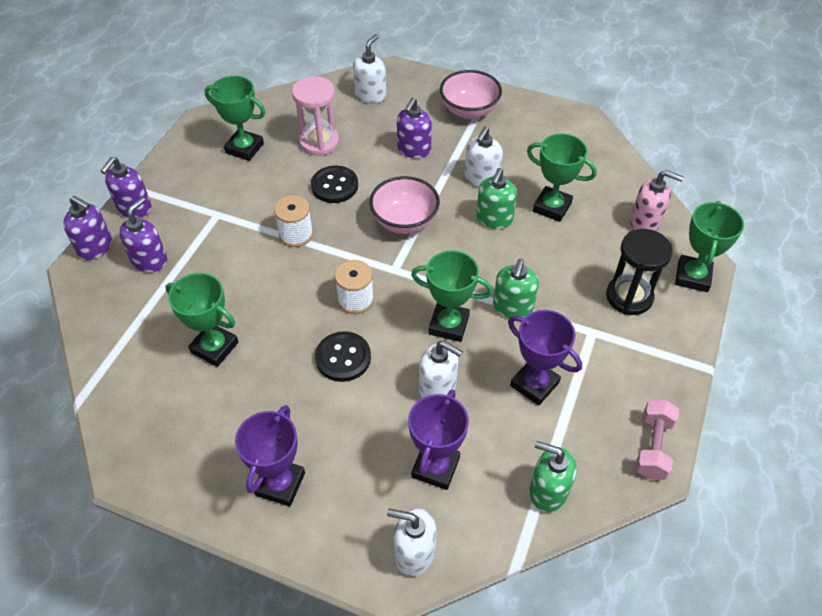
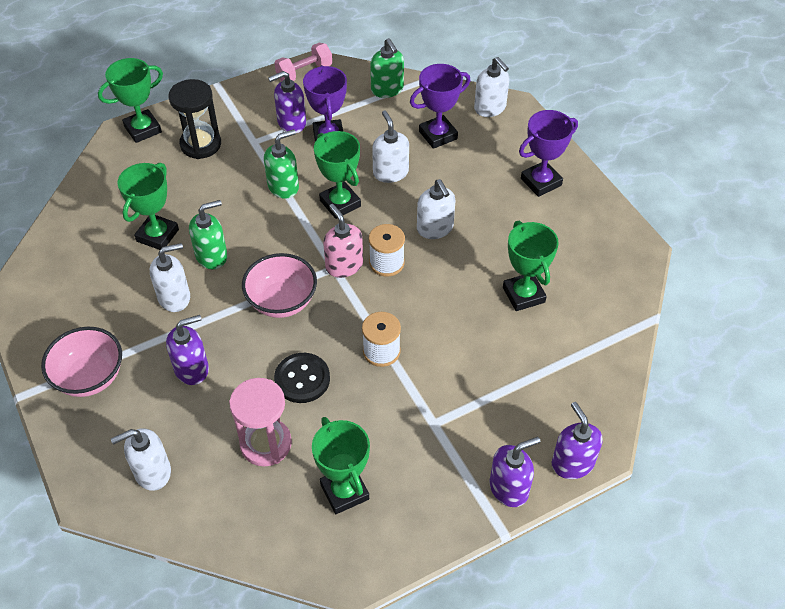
camera: 140 degrees left, 0 degrees up
purple soap dispenser [119,197,167,272] -> purple soap dispenser moved to [268,71,306,133]
black button [315,331,371,382] -> white soap dispenser [417,179,455,239]
green trophy [527,133,597,222] -> green trophy turned 45 degrees clockwise [118,163,179,250]
pink soap dispenser [630,170,684,231] -> pink soap dispenser moved to [323,204,363,278]

